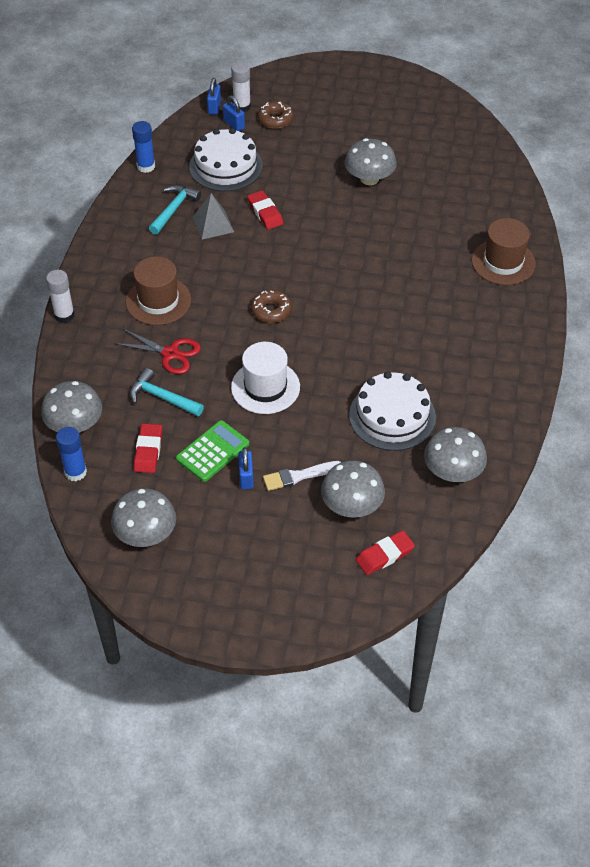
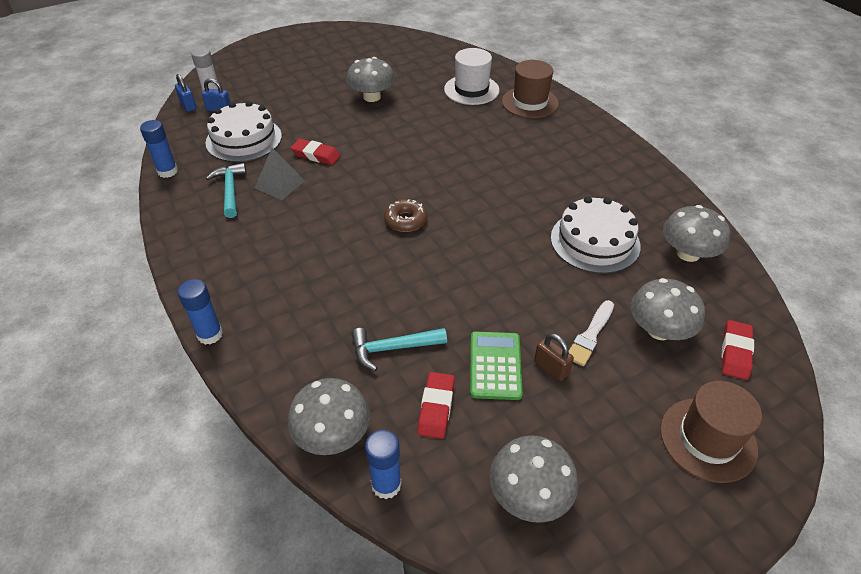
camera: 40 degrees left, 5 degrees down
white glue stick [46,270,75,323] -> blue glue stick [178,279,223,345]
red scissors [114,329,201,374] -> none
brown hat [126,256,191,325] -> brown hat moved to [660,381,762,483]
red eraser [134,423,162,473] -> red eraser turned 45 degrees clockwise [417,372,455,439]
white hat [231,342,300,414] -> white hat moved to [444,48,500,105]
blue padlock [238,447,254,489] -> brown padlock [534,333,574,381]
brown donut [258,101,294,129] -> none

